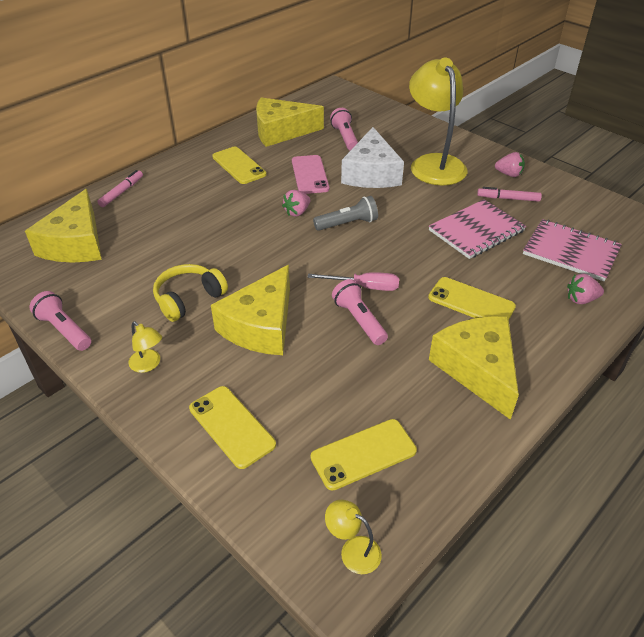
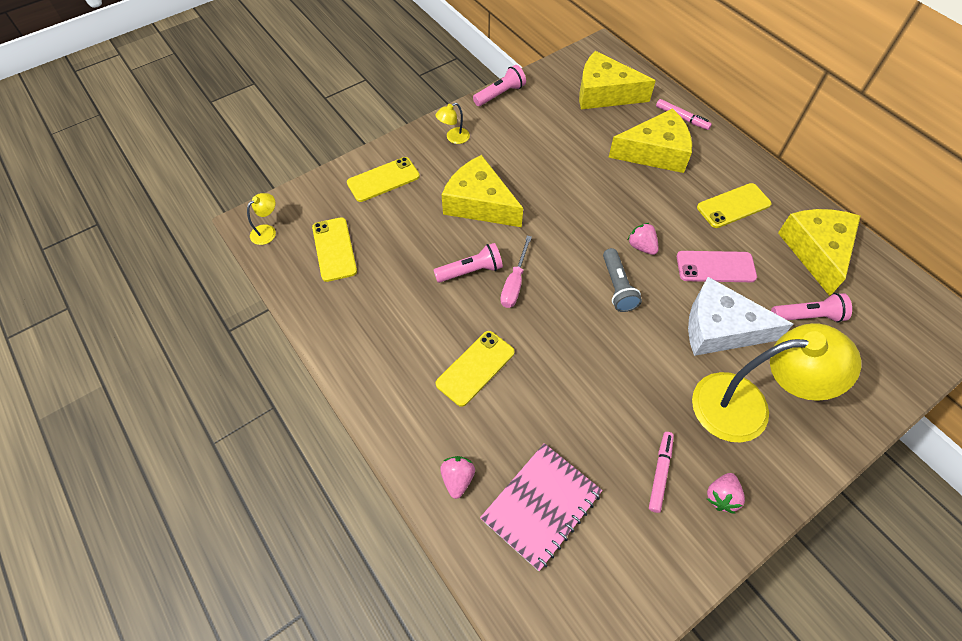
camera: 100 degrees right, 15 degrees up
yellow headphones [153,264,228,322] -> none
pink notebook [429,199,526,259] -> none
yellow cheese [429,317,519,420] -> yellow cheese moved to [608,108,692,173]

